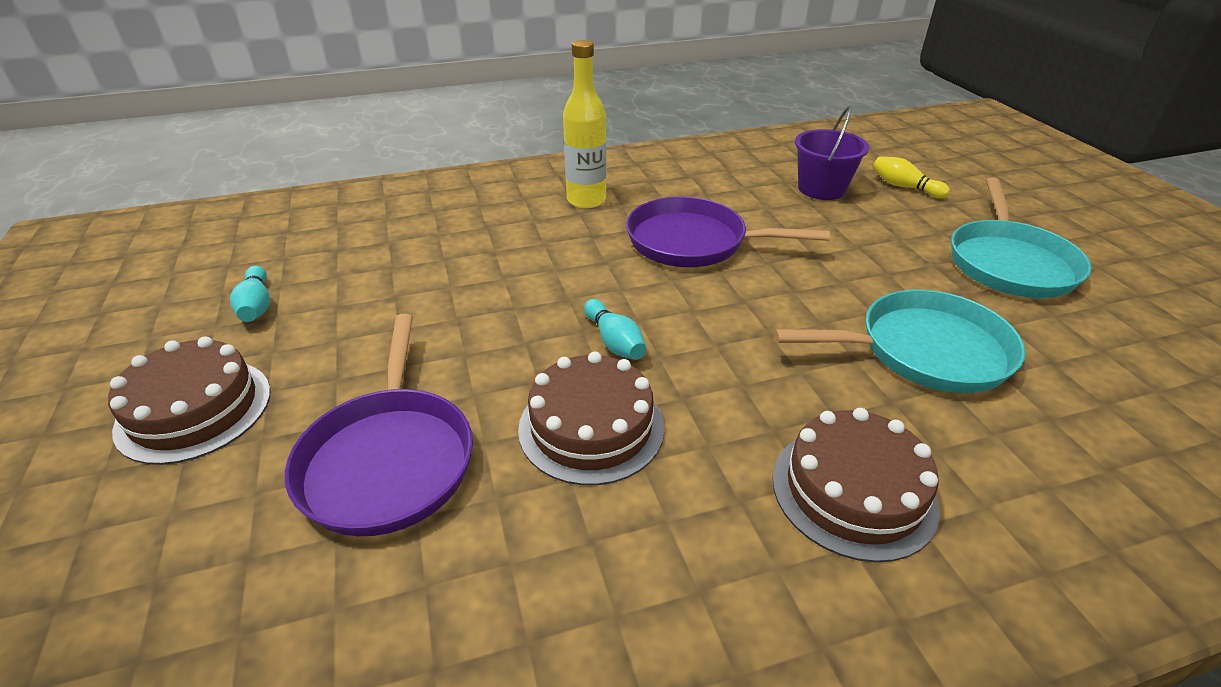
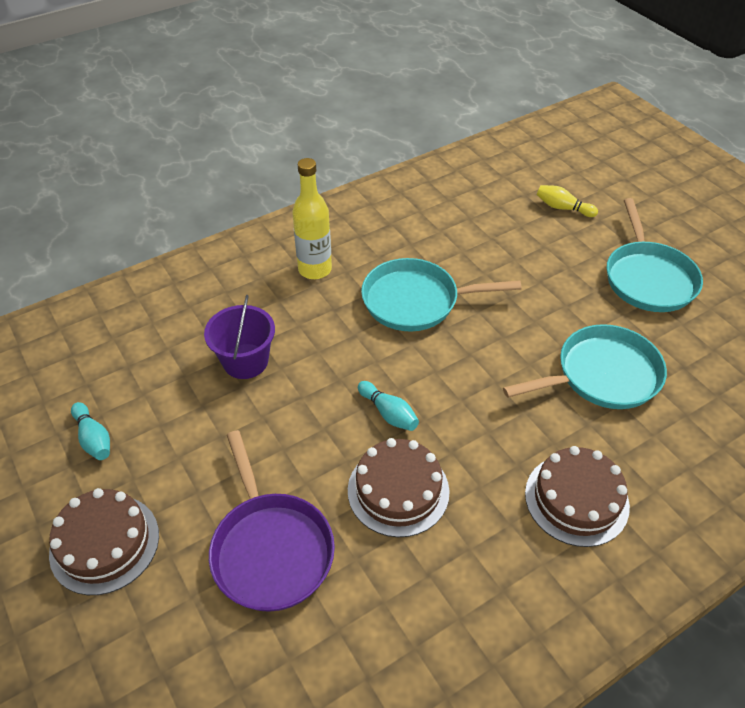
camera: 15 degrees left, 10 degrees up
purple pan [626,197,830,267] -> turquoise pan [361,258,522,331]
purple bucket [795,106,869,200] -> purple bucket moved to [204,295,275,379]

